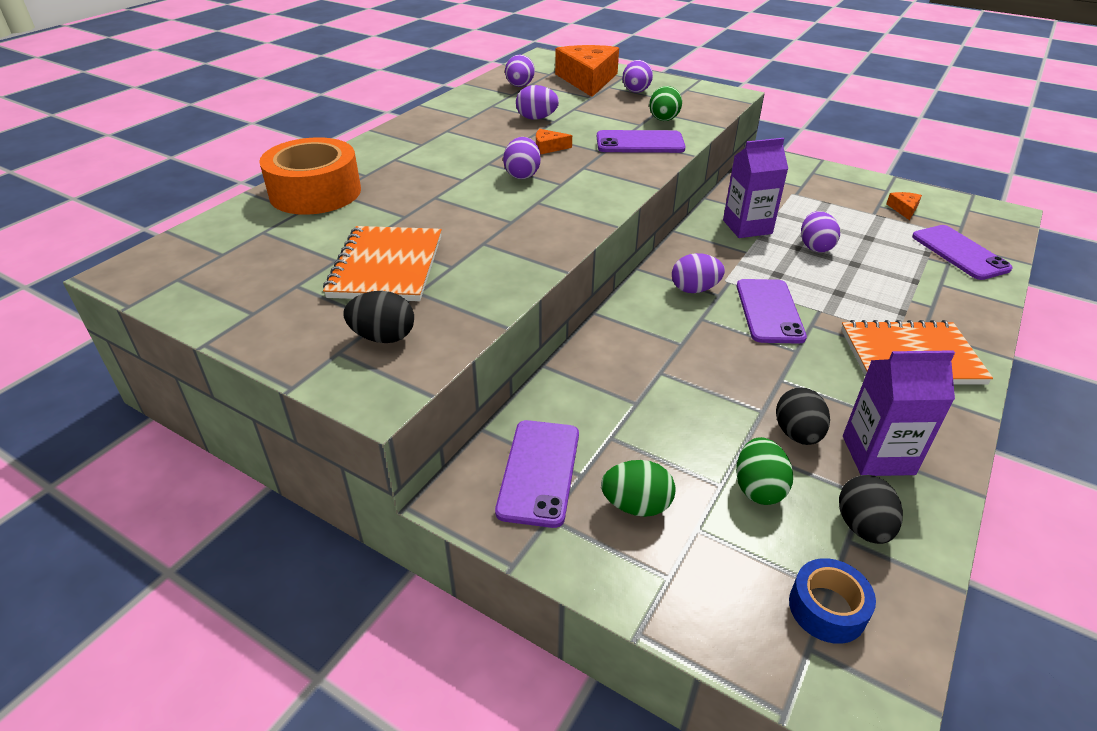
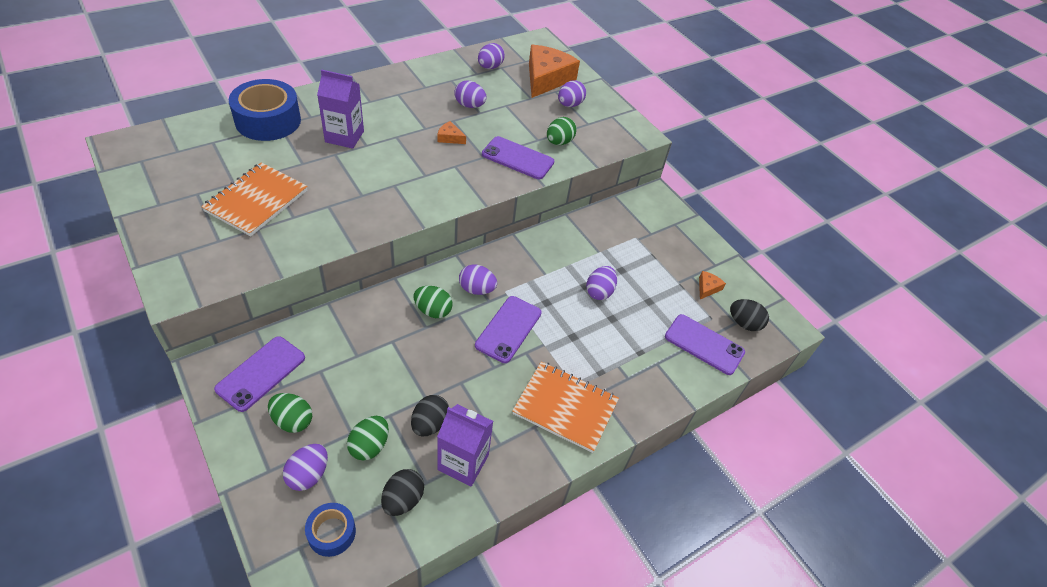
camera: 20 degrees right, 10 degrees up
orange tape [259,137,361,215] -> blue tape [229,79,301,141]
black egg [343,291,414,343] -> black egg moved to [730,299,769,331]
purple egg [503,137,541,179] -> purple egg moved to [283,444,328,491]
purple carton [723,138,788,238] -> purple carton moved to [317,70,364,149]
purple phone [912,225,1013,280] -> purple phone turned 60 degrees counterclockwise [665,314,745,375]
none -> green egg [414,286,452,318]

